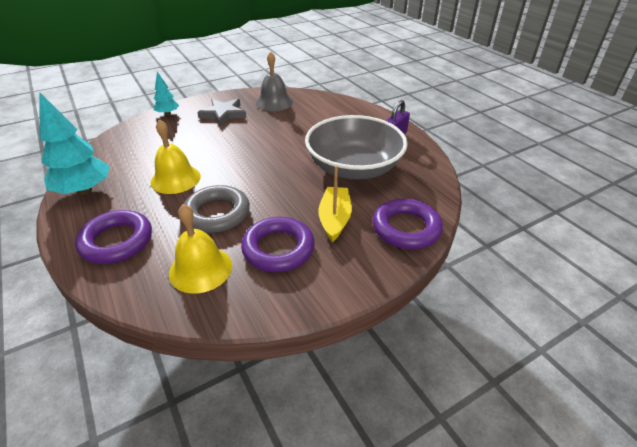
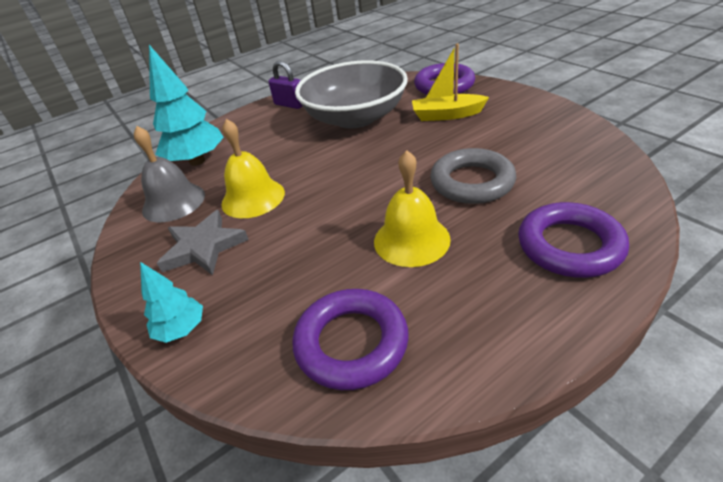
camera: 90 degrees left, 0 degrees up
turquoise tree [40,93,110,195] -> turquoise tree moved to [149,45,224,166]
yellow bell [169,204,232,294] -> yellow bell moved to [221,119,285,218]
purple ring [241,217,315,272] -> purple ring moved to [292,289,409,390]

